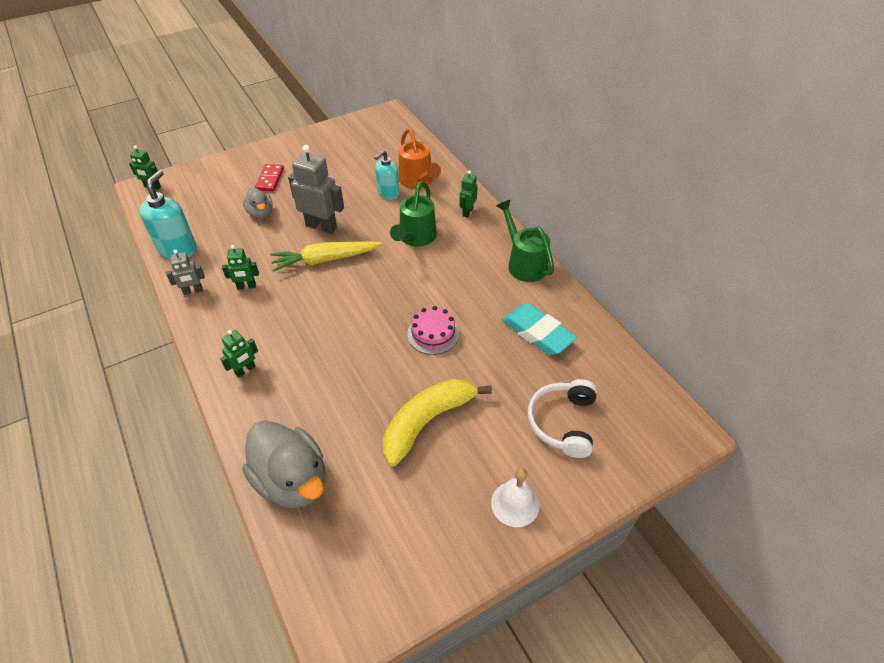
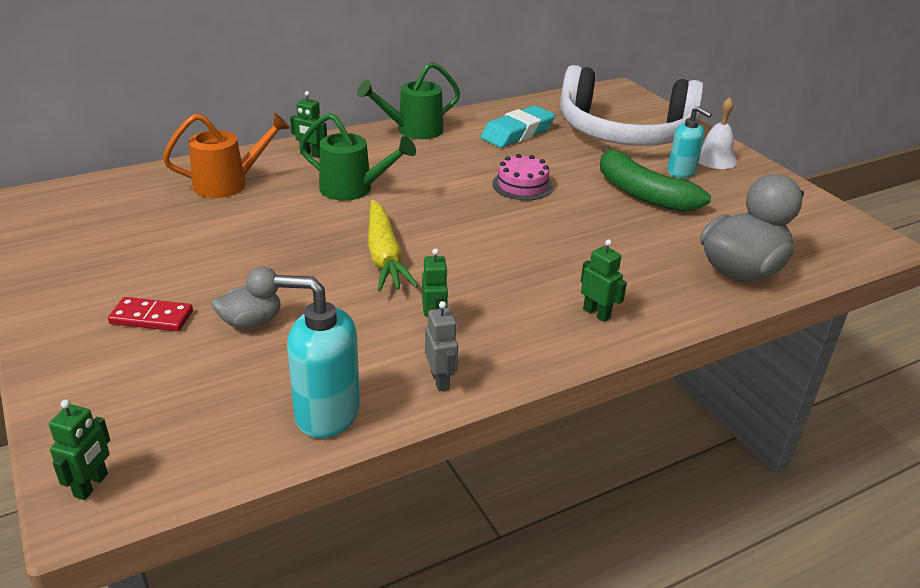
camera: 90 degrees left, 15 degrees down
grey robot [288,145,344,234] -> none
turquoise soap dispenser [374,150,399,200] -> turquoise soap dispenser moved to [667,106,712,178]
yellow banana [383,379,492,466] -> green banana [600,145,711,212]
white headphones [528,379,597,458] -> white headphones [560,65,704,146], size x1.93

